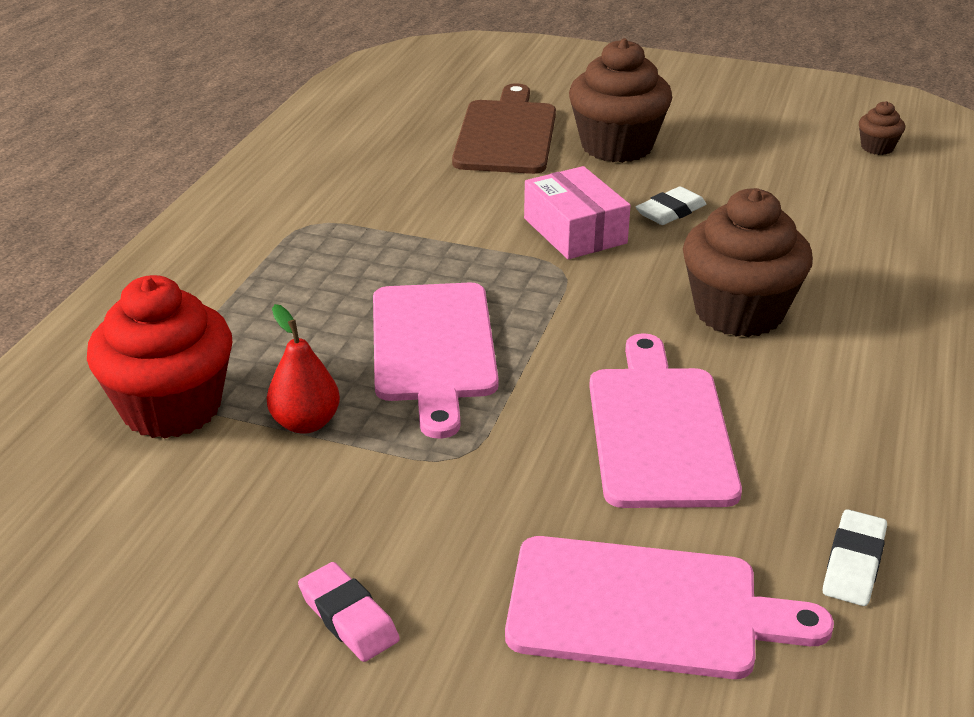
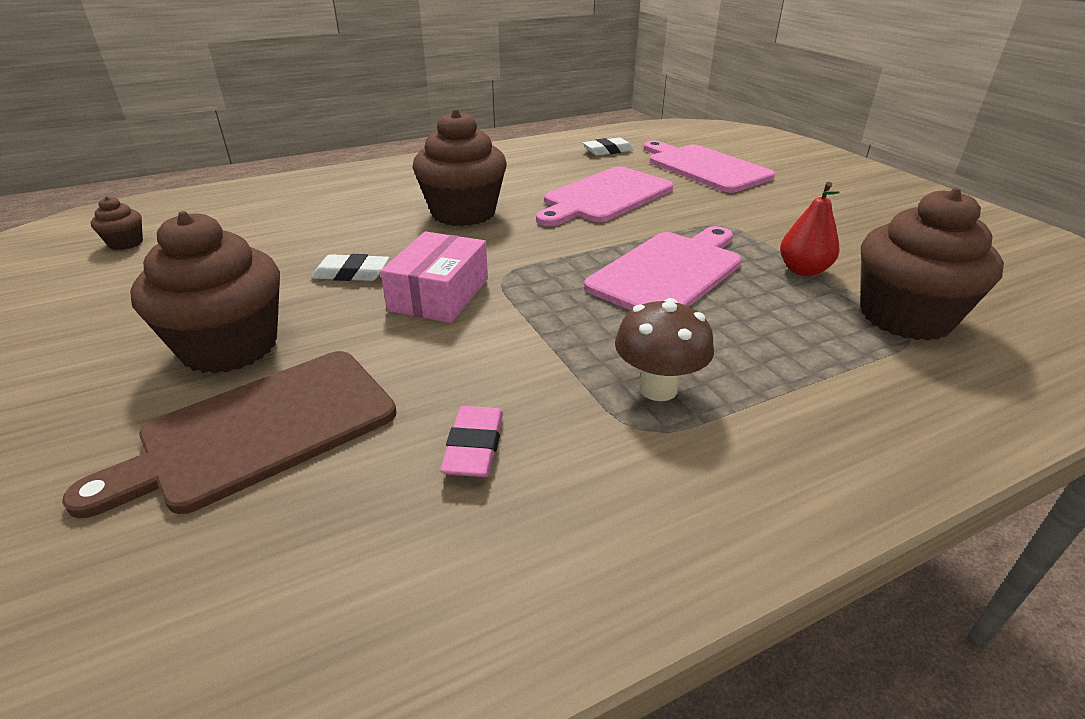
camera: 135 degrees left, 0 degrees up
red cupcake [87,275,232,439] -> brown cupcake [861,188,1004,341]
pink eraser [298,562,400,662] -> pink eraser moved to [440,406,503,477]
none -> brown mushroom [615,298,714,401]

